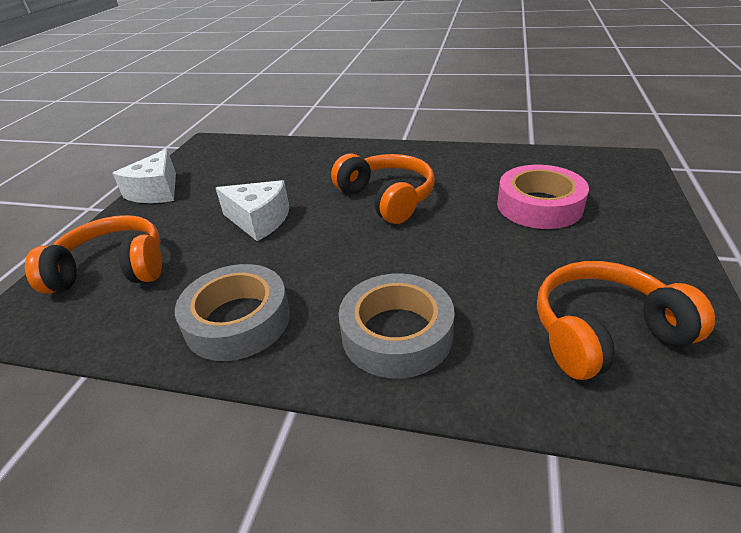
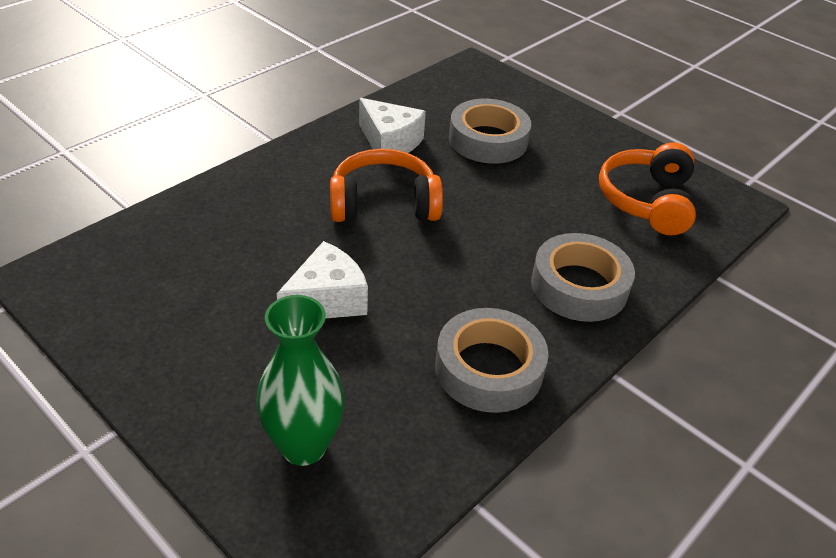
camera: 65 degrees left, 5 degrees up
orange headphones [25,215,162,294] -> green vase [256,295,345,466]
white cheese [112,149,176,203] -> white cheese moved to [359,98,426,153]
pink tape [497,165,589,229] -> grey tape [449,99,531,164]

